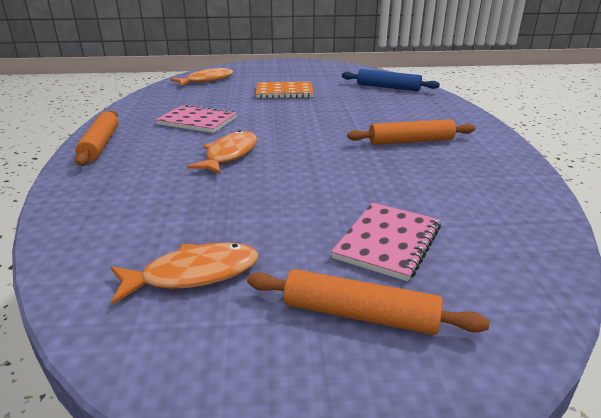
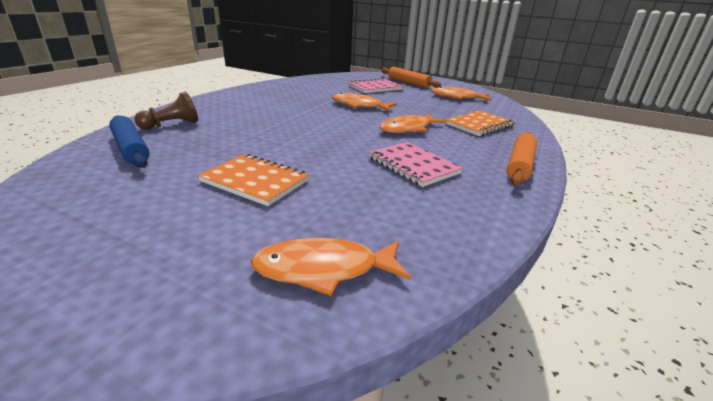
camera: 150 degrees left, 0 degrees up
orange rolling pin [347,119,475,145] -> none
none -> brown pawn [134,92,198,130]
none -> orange fish [332,93,397,111]
none -> orange notebook [445,111,515,136]

